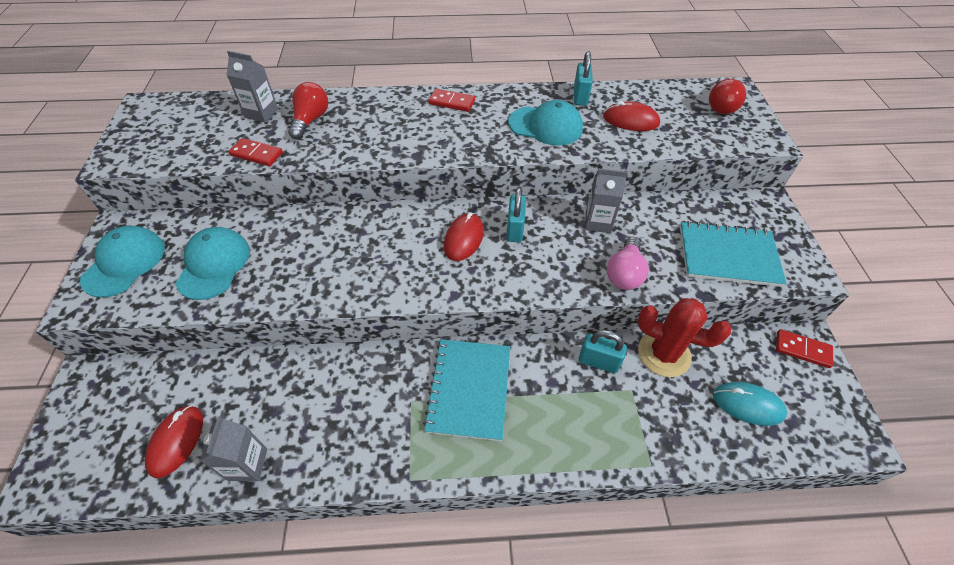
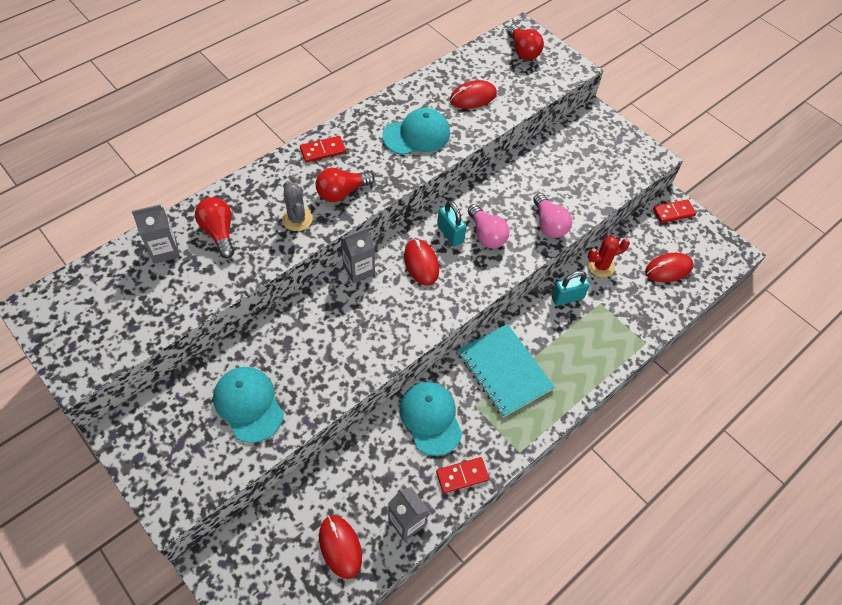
camera: 40 degrees left, 5 degrees up
turquoise cap [80,226,165,298] -> turquoise cap moved to [399,382,462,456]
red domino [228,138,283,166] -> red domino moved to [436,457,489,493]
turquoise padlock [574,51,593,106] -> none
grey carton [585,169,628,233] -> grey carton moved to [341,227,375,283]
red cactus [638,298,731,377] -> red cactus [587,236,630,278], size x0.66
turquoise notebook [680,221,787,287] -> none
turquoise mouse [713,382,787,426] -> red mouse [645,253,694,282]
none -> grey cactus [282,181,313,231]
none -> red light bulb [316,168,375,202]
none -> pink light bulb [468,204,510,248]

